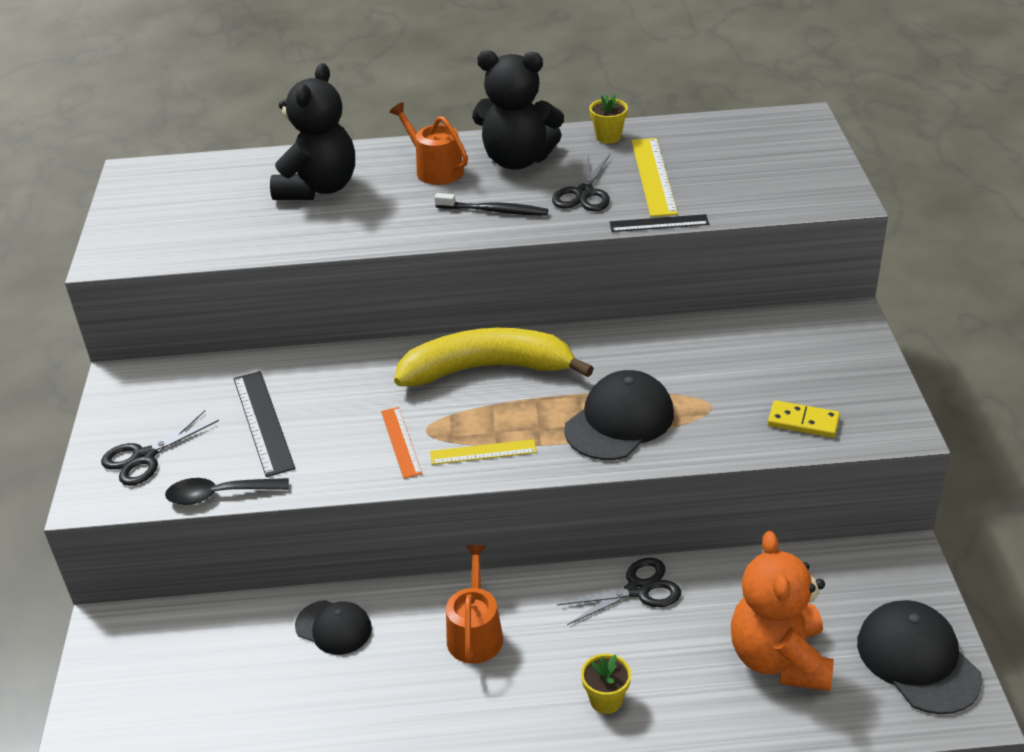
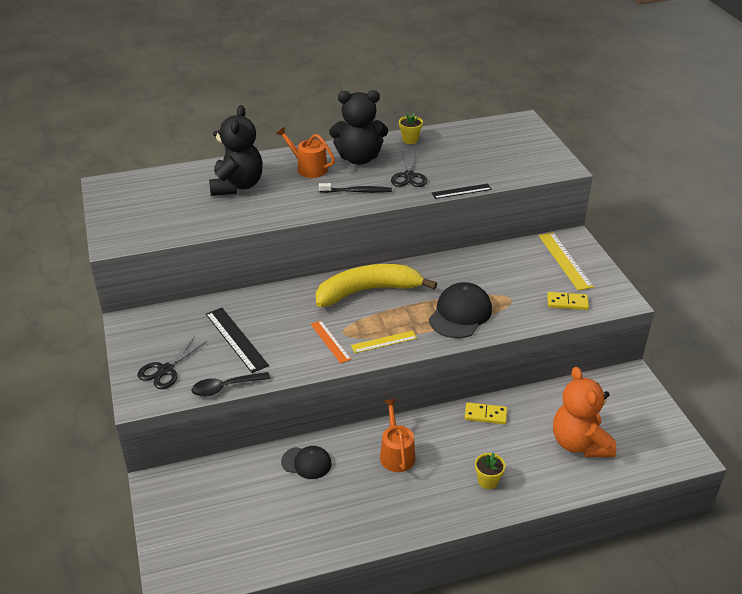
camera: 15 degrees left, 0 degrees up
black scissors [557,558,681,625] -> yellow domino [465,402,507,424]
yellow ruler [631,138,678,217] -> yellow ruler moved to [539,232,594,290]
black cap [857,600,982,714] -> none

